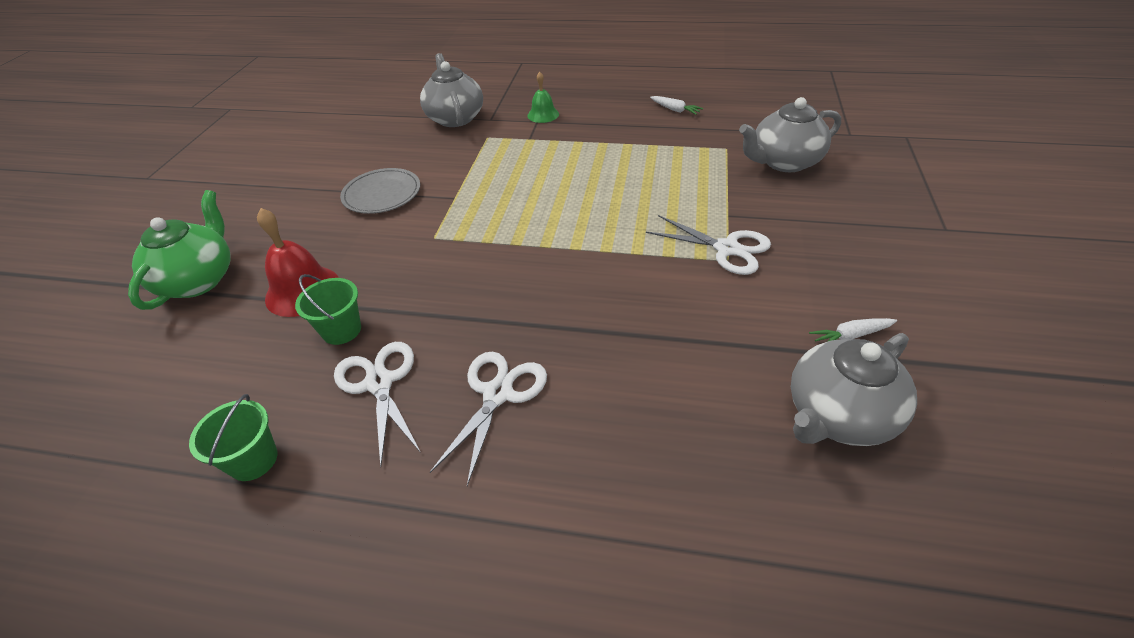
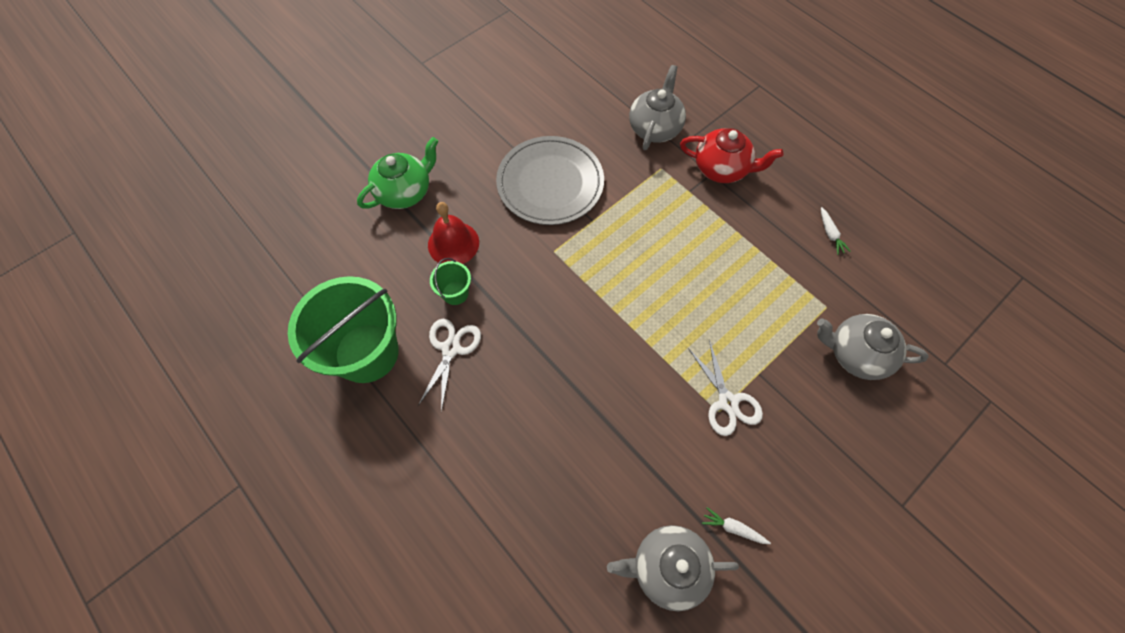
camera: 35 degrees right, 20 degrees up
green bucket [189,394,278,481] -> green bucket [288,276,399,383], size x2.31
grey plate [340,168,420,214] -> grey plate [496,136,604,225], size x1.70
white scissors [430,352,547,486] -> none
green bell [527,72,559,123] -> red teapot [680,128,783,183]

